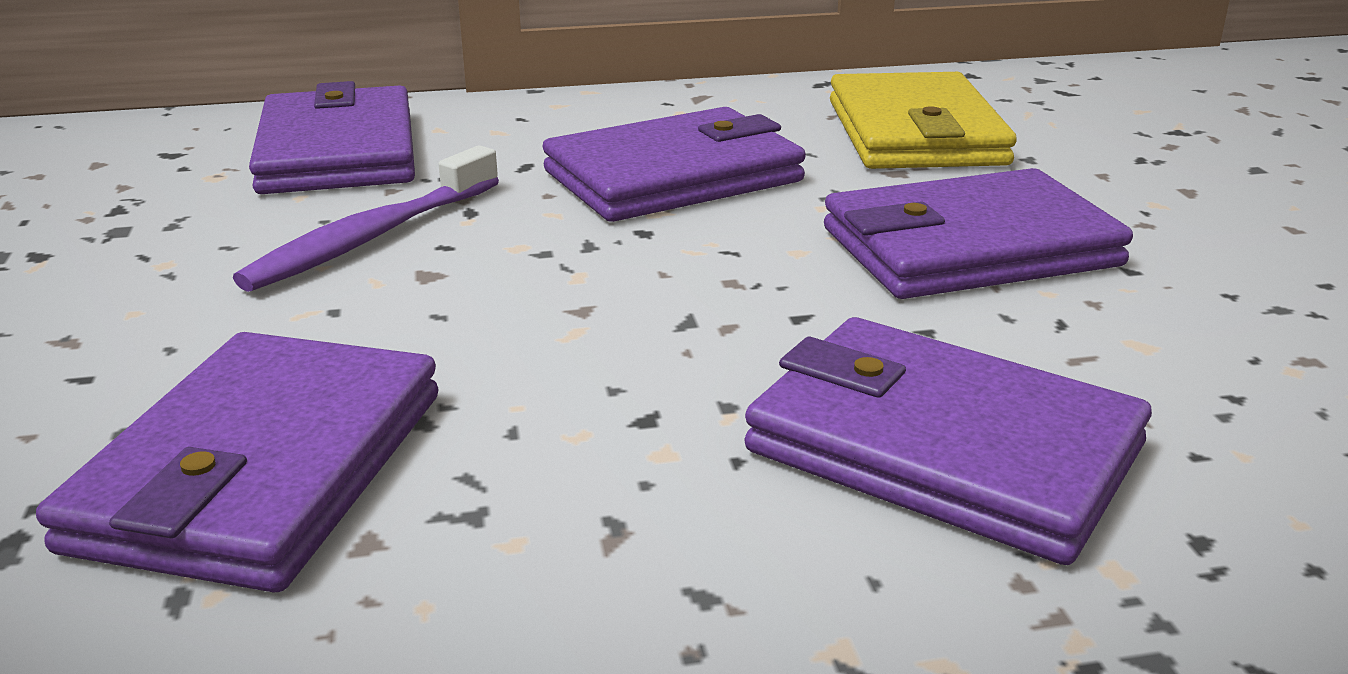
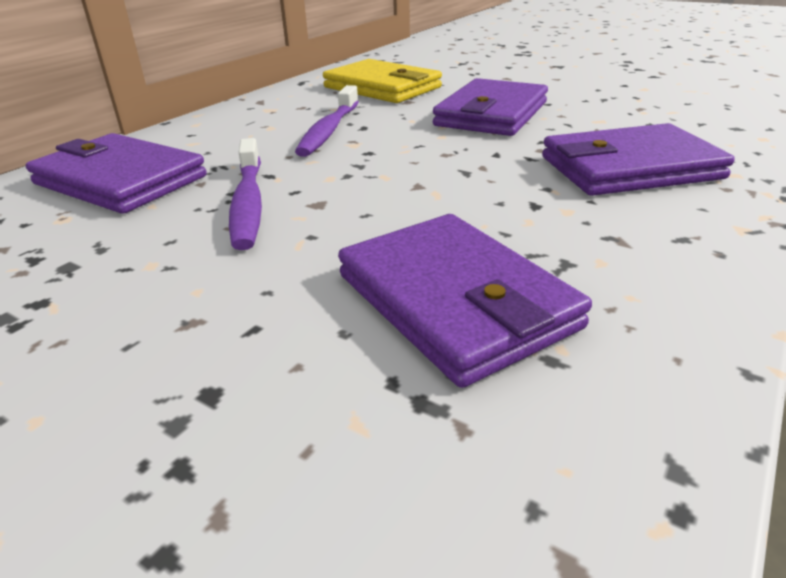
camera: 45 degrees left, 5 degrees up
purple wallet [543,107,806,222] -> purple toothbrush [295,85,359,157]

